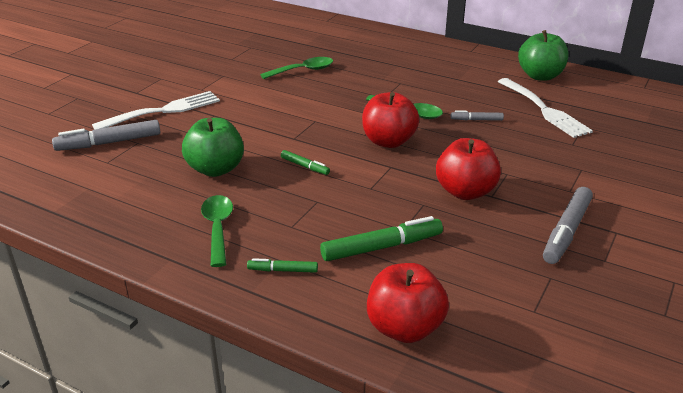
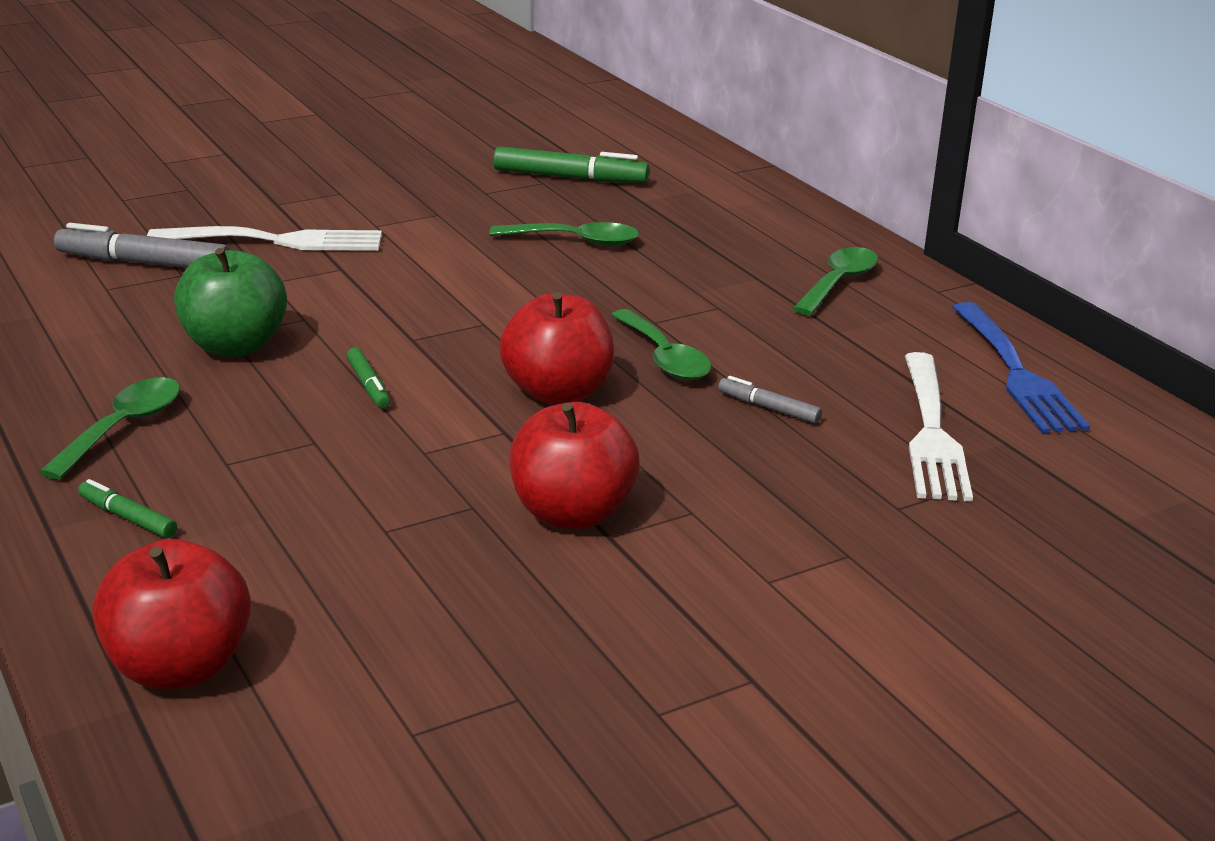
camera: 30 degrees right, 5 degrees down
green marker [320,216,443,261] -> green marker moved to [493,146,649,183]
green apple [518,30,569,81] -> blue fork [952,302,1090,433]
grey marker [543,187,593,264] -> none
none -> green spoon [792,247,878,316]

